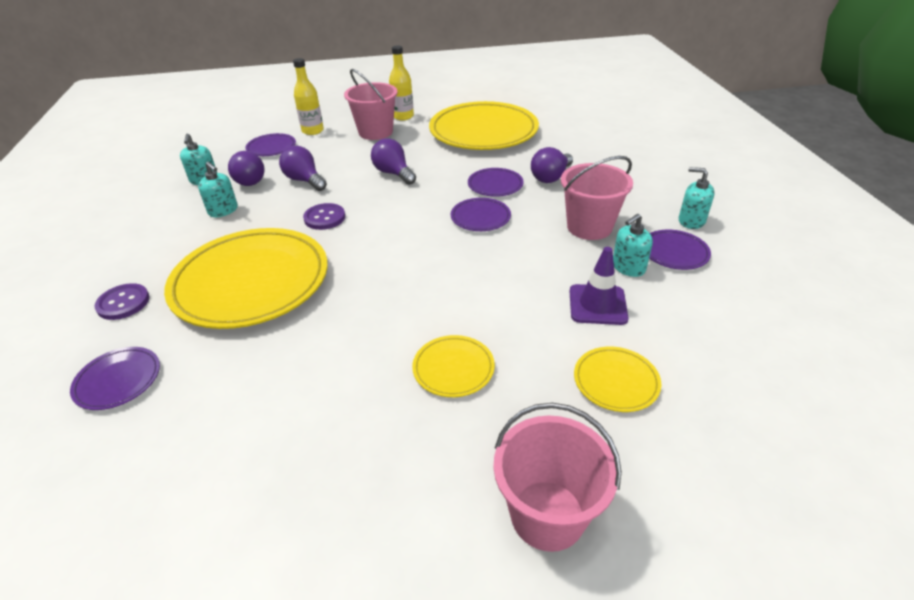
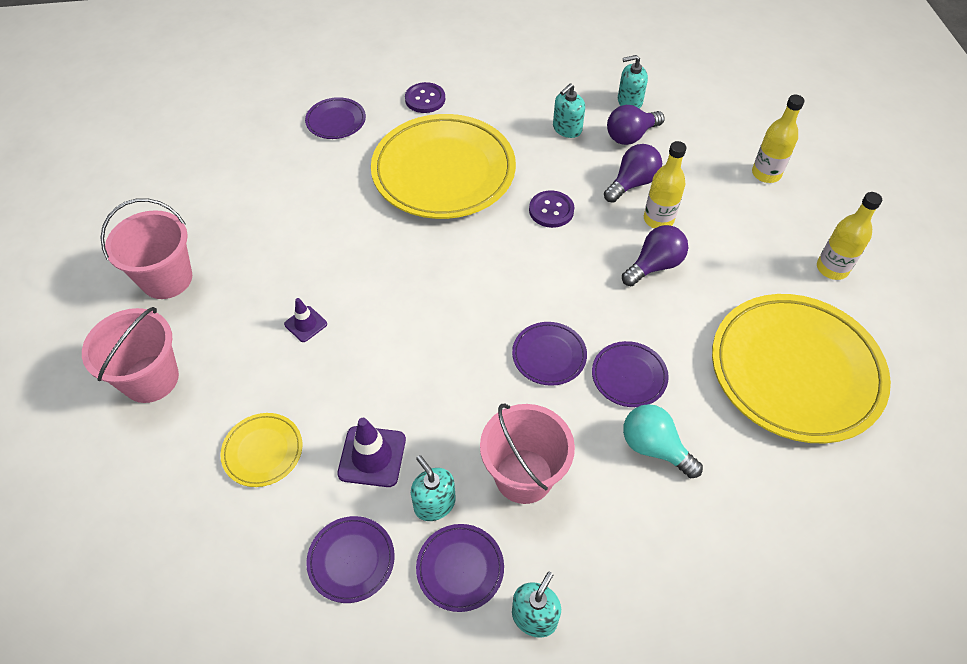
camera: 90 degrees right, 15 degrees up
purple plate [245,133,296,156] -> purple plate moved to [306,516,395,603]
pink bucket [344,69,398,140] -> pink bucket moved to [100,198,192,299]
yellow plate [412,335,495,397] -> purple traffic cone [284,298,327,342]
purple light bulb [531,147,573,183] -> turquoise light bulb [623,404,703,478]
none -> yellow bottle [644,141,687,228]

